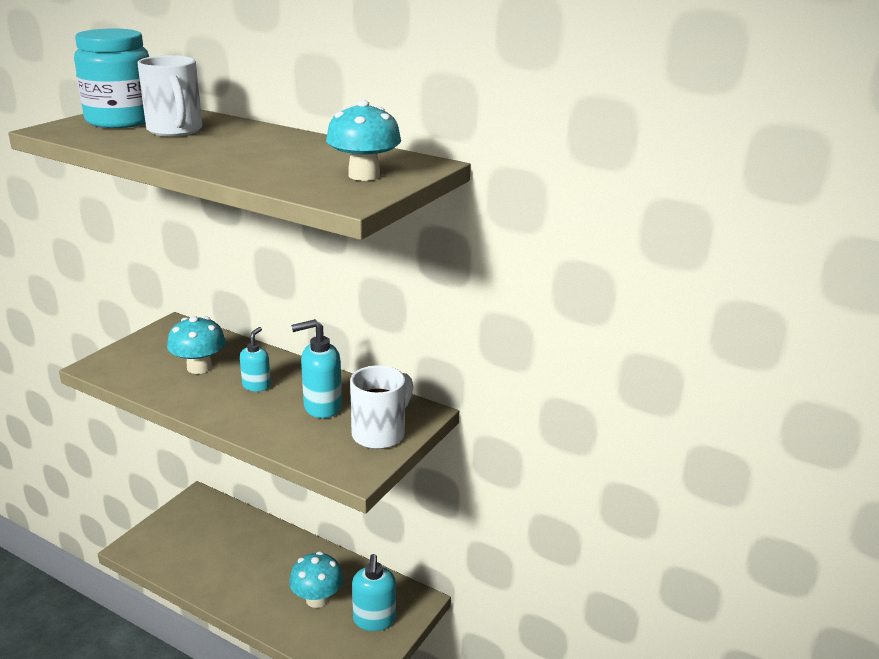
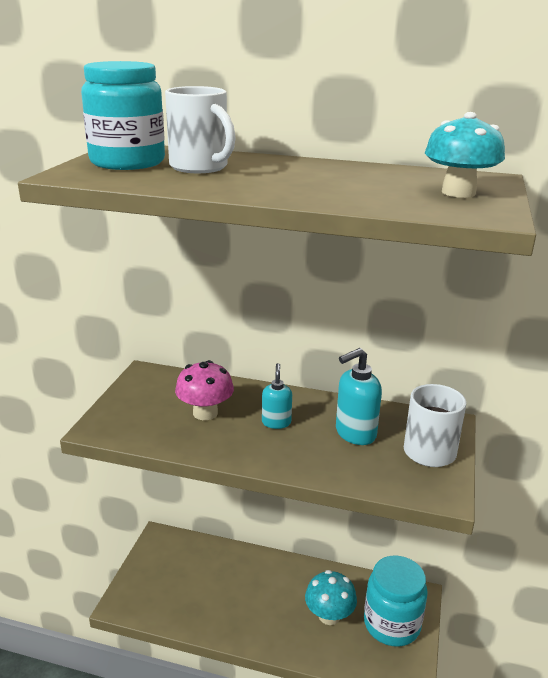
camera: 15 degrees left, 0 degrees up
turquoise mushroom [167,316,226,374] -> pink mushroom [175,360,234,420]
turquoise soap dispenser [352,554,396,631] -> turquoise jar [364,555,428,647]

